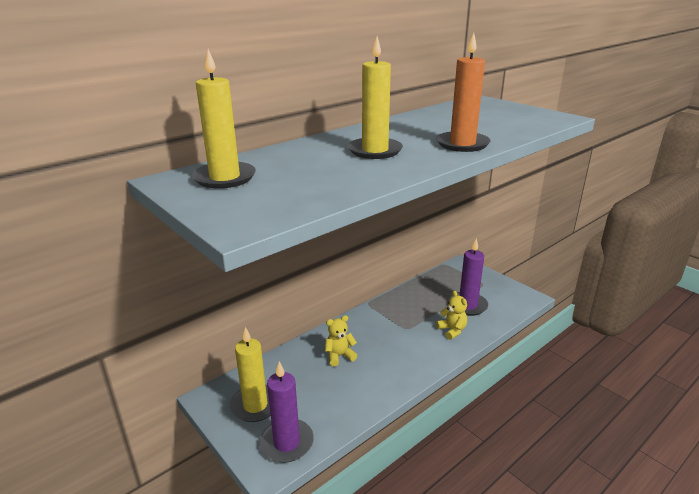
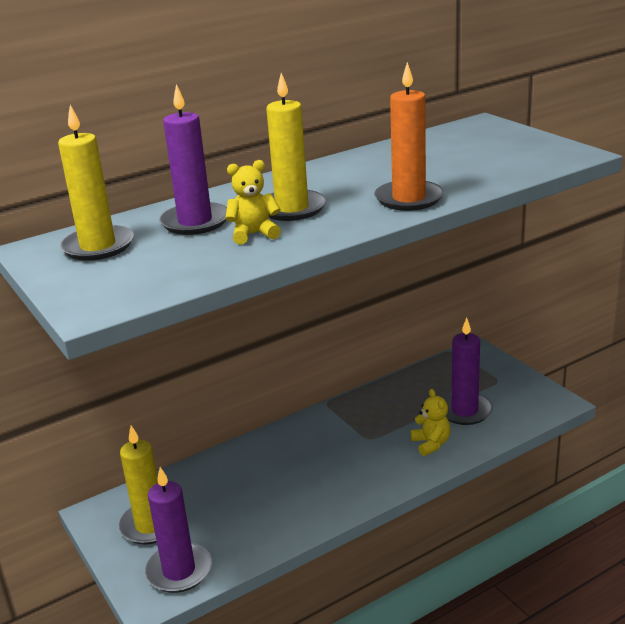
camera: 10 degrees right, 0 degrees up
yellow teddy bear [325,315,357,366] -> yellow teddy bear moved to [225,160,281,245]
none -> purple candle [159,84,227,235]

